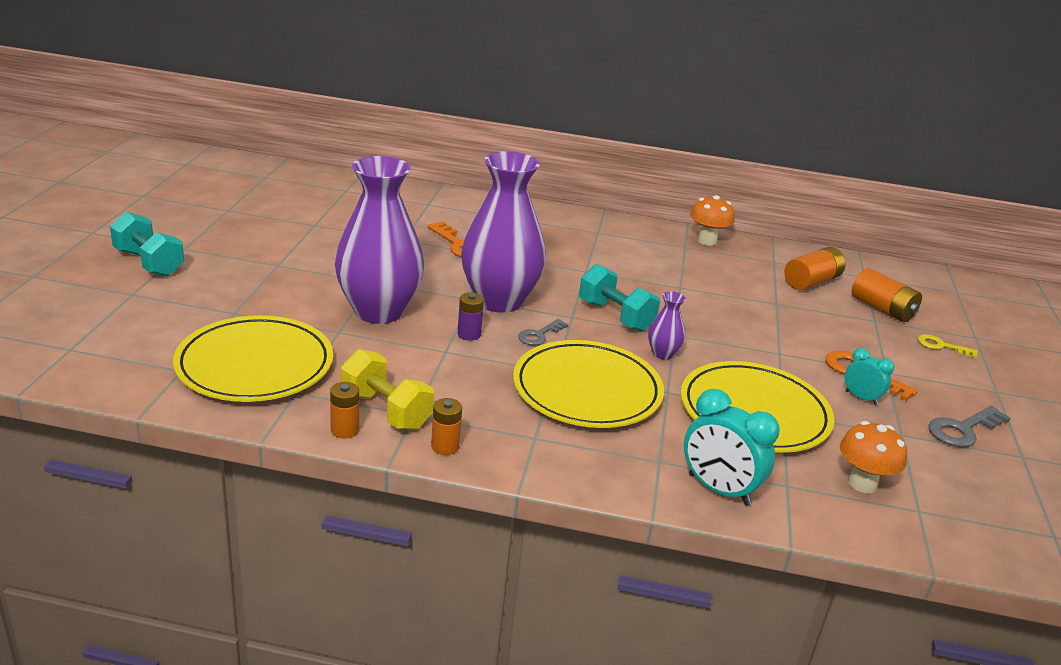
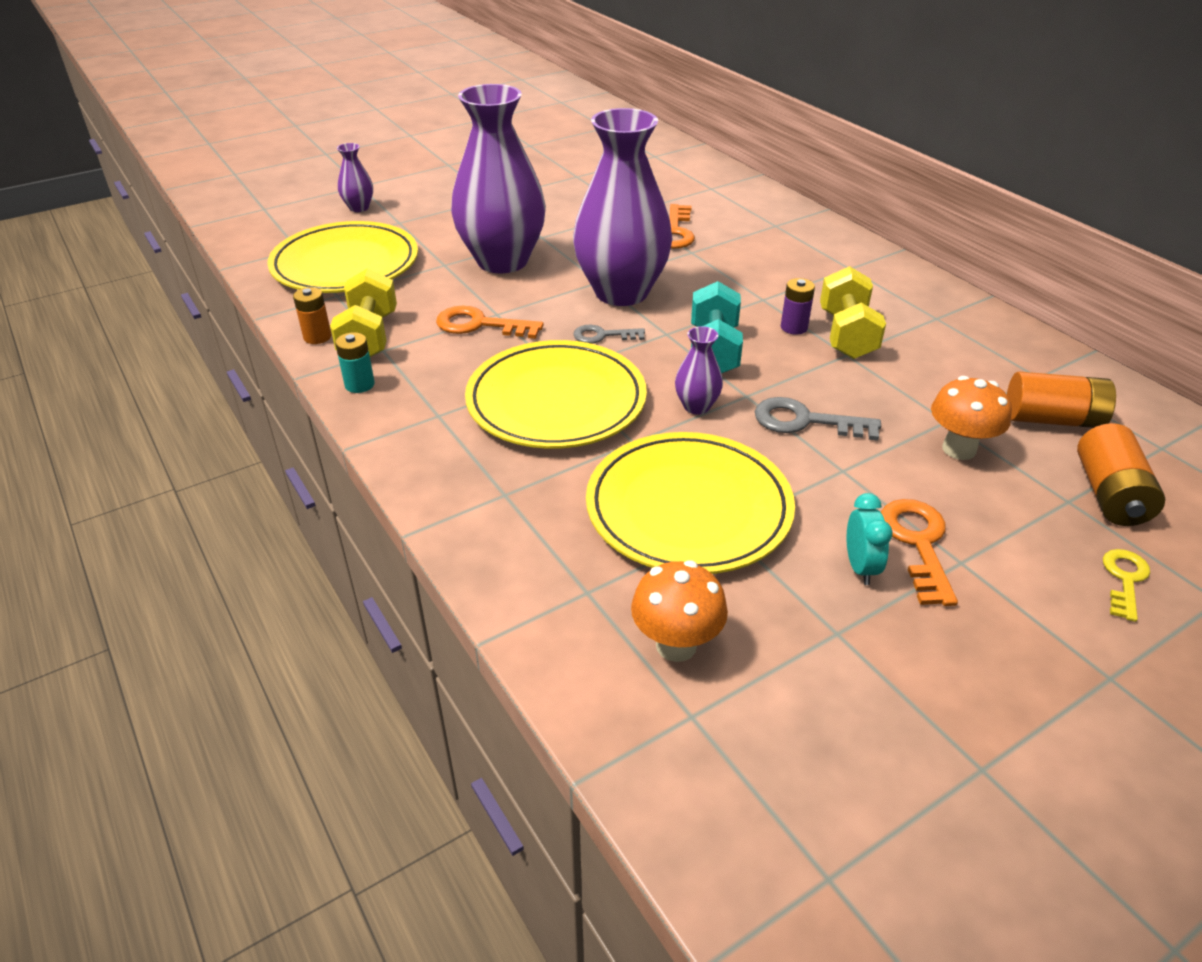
camera: 50 degrees right, 10 degrees up
turquoise dumbbell [110,212,184,276] -> none
orange battery [431,398,462,455] -> turquoise battery [335,332,375,393]
purple battery [457,292,484,341] -> purple battery moved to [781,278,815,334]
turquoise clock [684,389,780,506] -> none
orange mushroom [690,195,734,246] -> orange mushroom moved to [931,376,1012,460]
yellow key [918,334,978,358] -> yellow key turned 45 degrees clockwise [1103,549,1150,622]
grey key [928,406,1011,447] -> grey key moved to [755,397,881,441]
none -> purple vase [337,143,373,212]
none -> orange key [436,306,544,339]
none -> yellow dumbbell [820,266,886,359]

